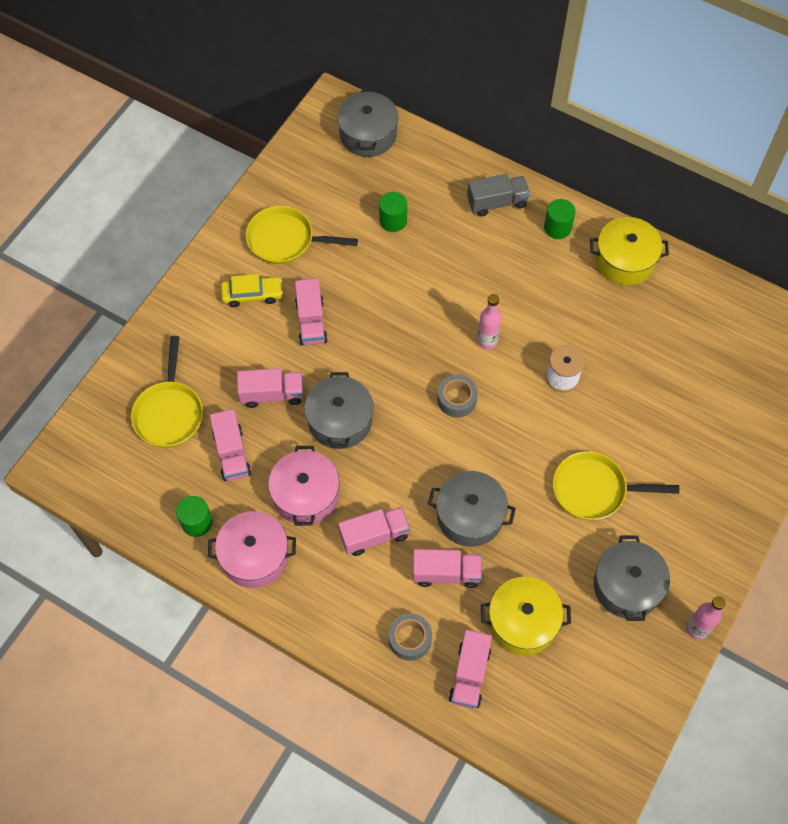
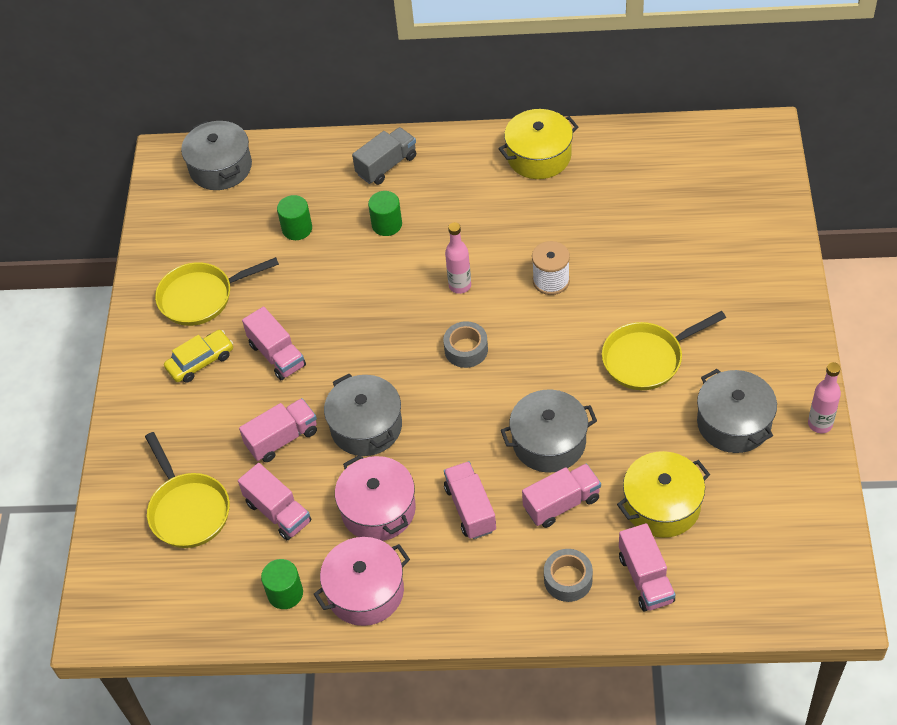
camera: 25 degrees left, 10 degrees down
pink truck [338,507,410,556] -> pink truck turned 60 degrees counterclockwise [444,461,496,539]
green cylinder [544,199,576,239] -> green cylinder moved to [368,191,402,236]

